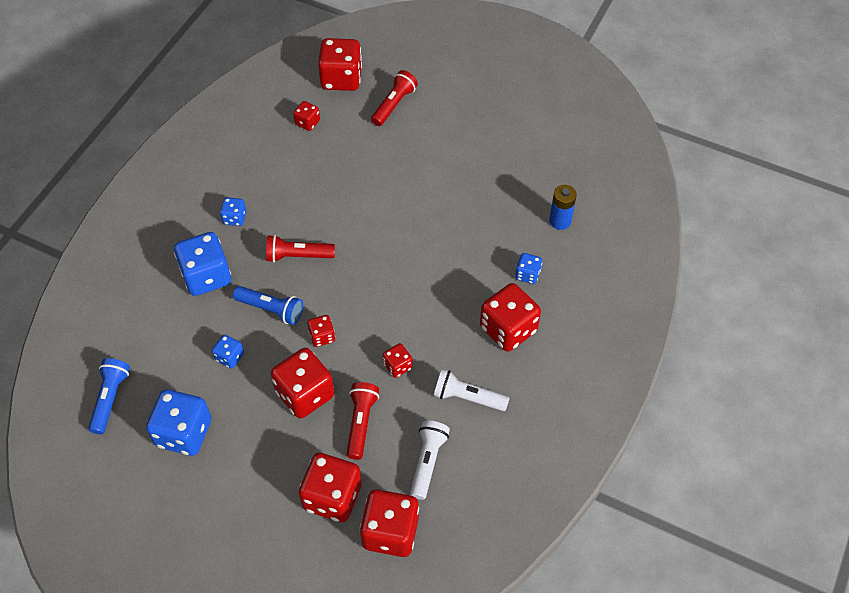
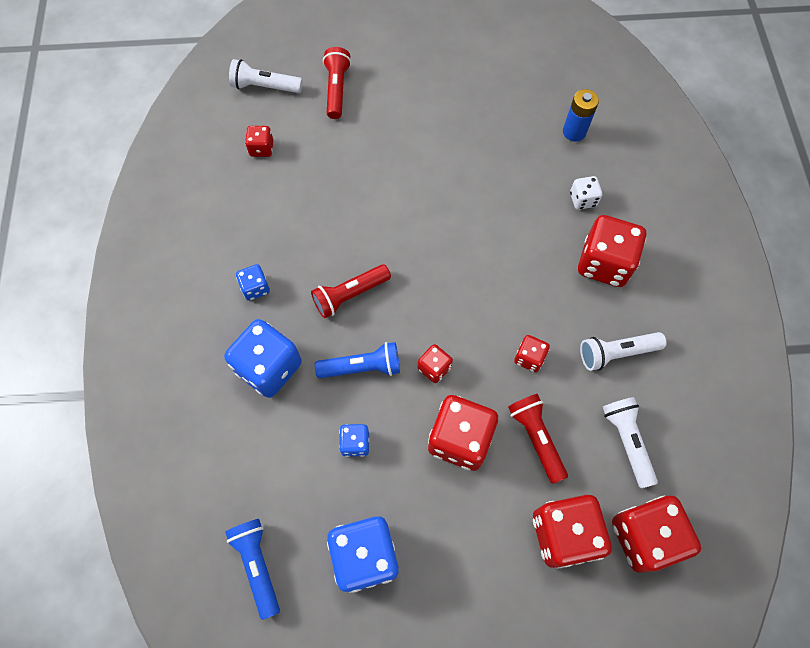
camera: 30 degrees left, 10 degrees up
red dice [318,38,362,91] -> white flashlight [229,59,302,93]
blue dice [515,253,542,284] -> white dice [570,176,602,210]

